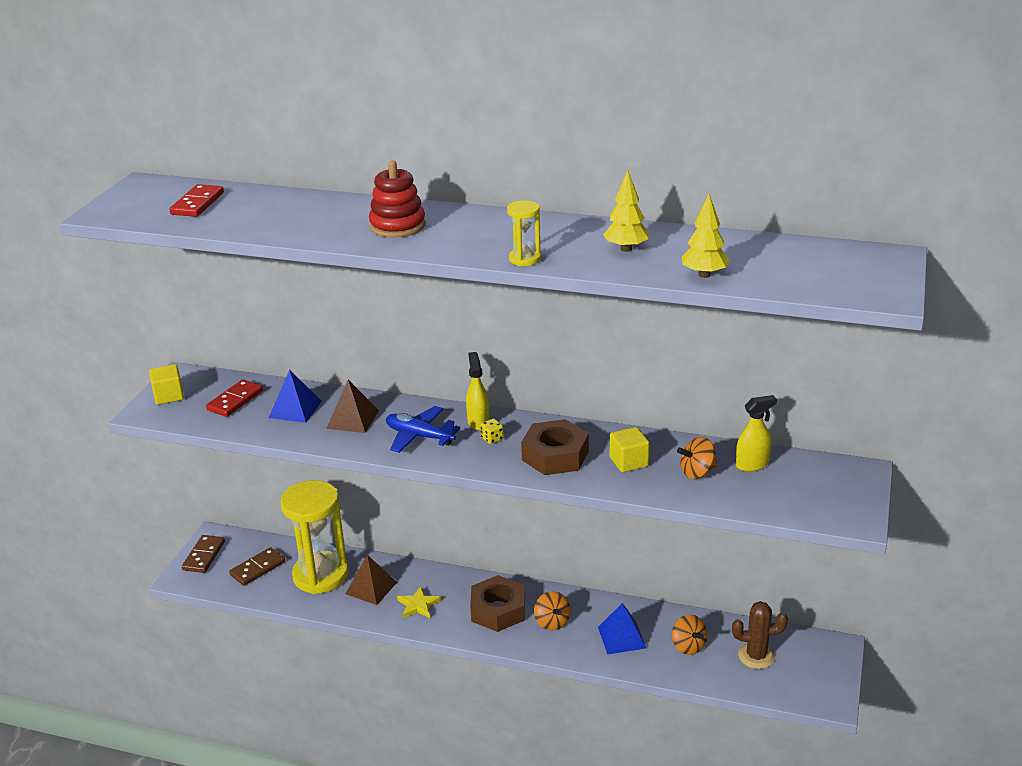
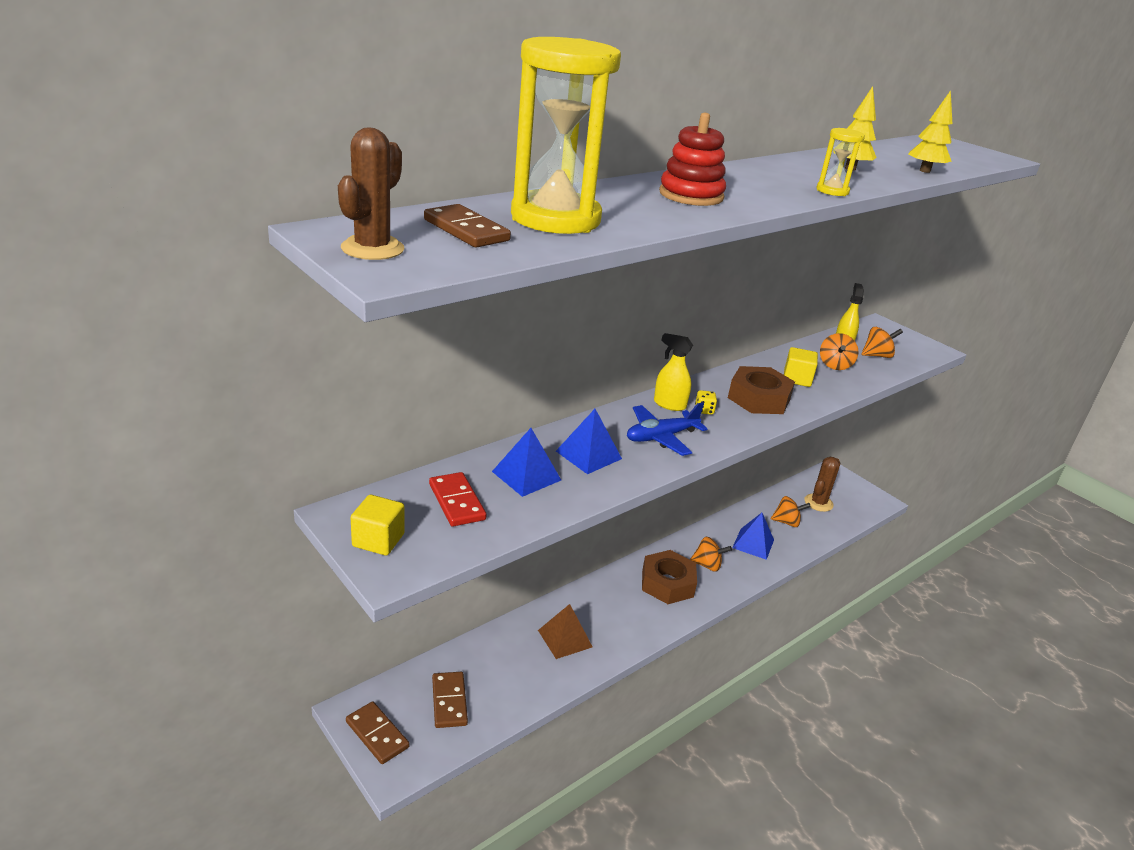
camera: 60 degrees left, 0 degrees up
red domino [169,184,224,217] -> brown domino [424,204,511,248]
yellow hourglass [280,480,349,594] -> yellow hourglass moved to [511,37,621,234]
brown pyramid [326,380,379,433] -> blue pyramid [556,409,622,474]
yellow star [397,586,441,618] -> none
none -> brown cactus [338,127,404,260]
none -> orange spinning top [861,327,903,358]

